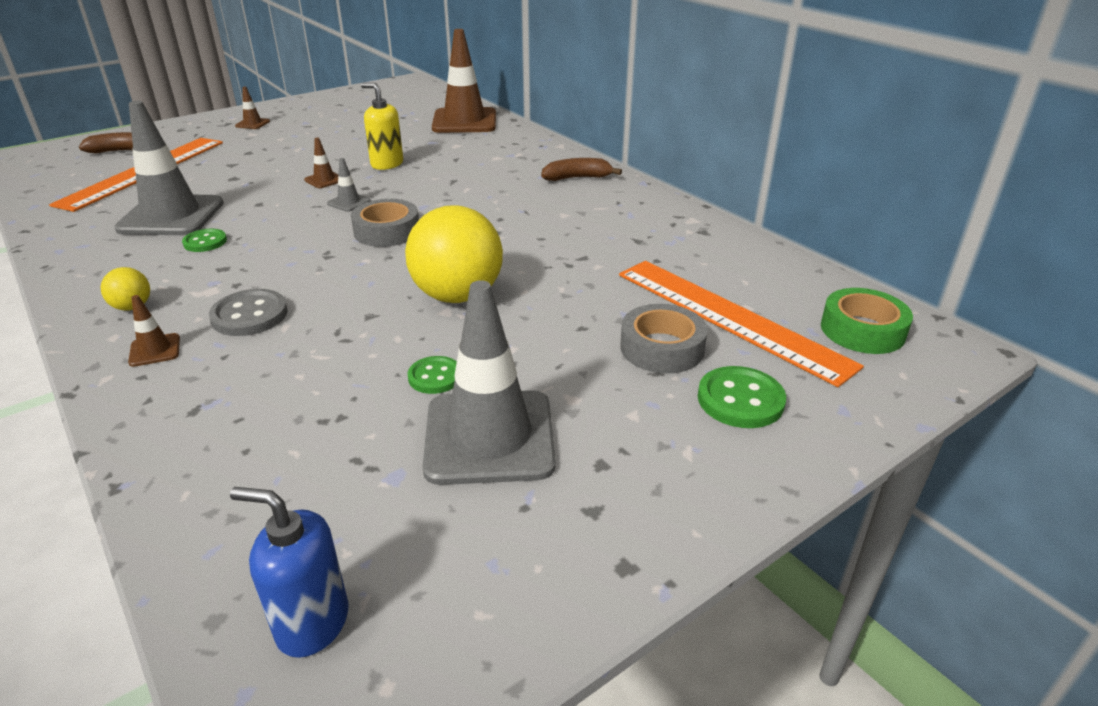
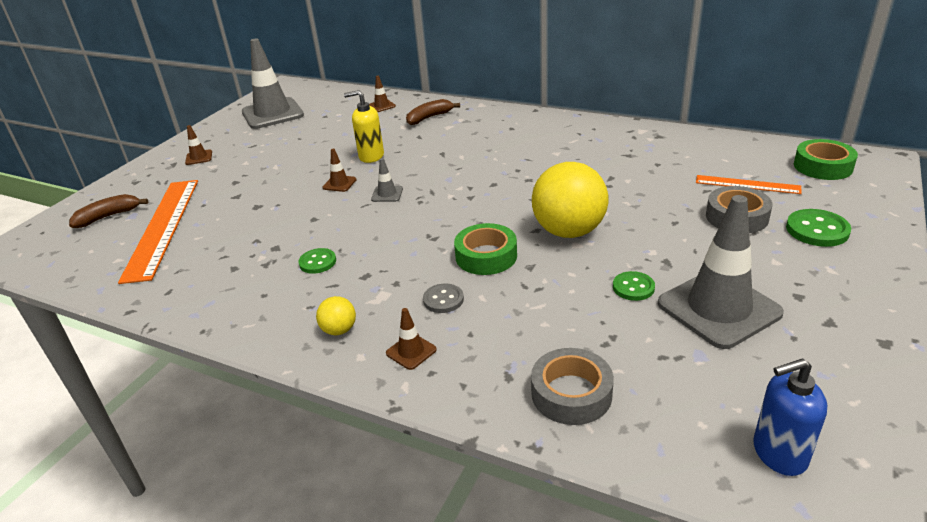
camera: 25 degrees left, 0 degrees up
grey traffic cone [114,101,224,235] -> grey traffic cone moved to [242,38,304,129]
grey button [209,289,288,336] -> grey button [423,283,464,313], size x0.65
grey tape [351,199,419,247] -> grey tape moved to [531,348,614,425]
brown traffic cone [432,29,496,133] -> brown traffic cone [369,76,396,112], size x0.42
brown banana [541,158,622,181] -> brown banana moved to [406,99,460,125]
orange ruler [619,261,864,387] -> orange ruler [696,175,802,194], size x0.52
none -> green tape [454,223,517,275]

